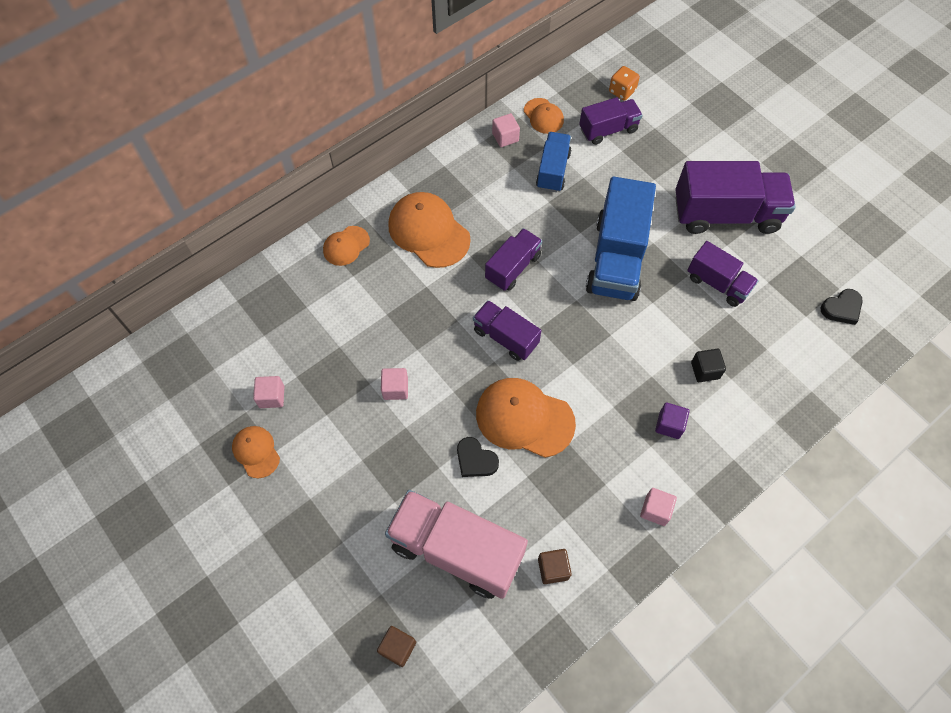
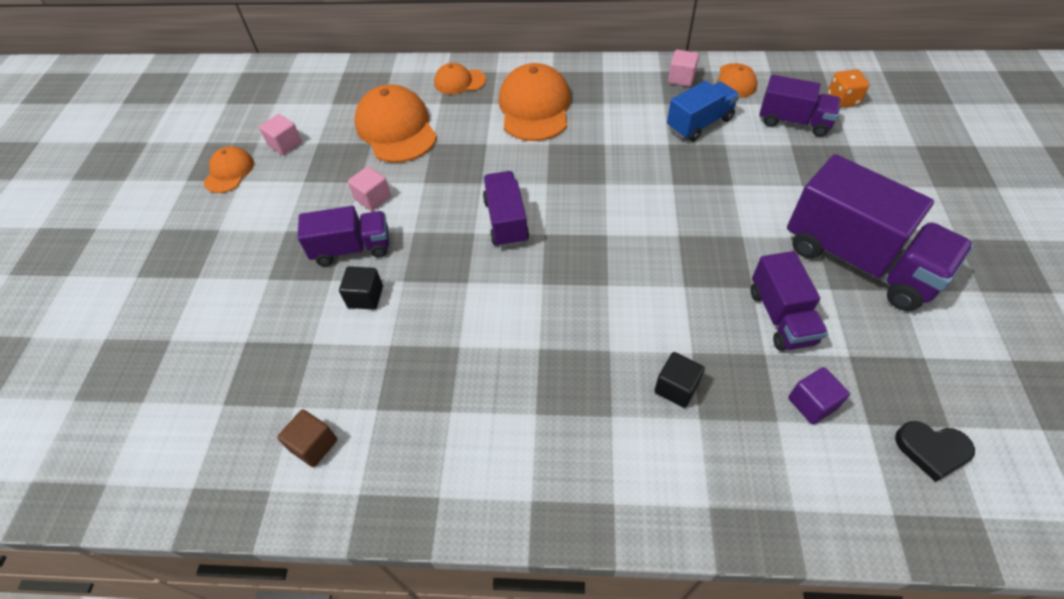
camera: 45 degrees right, 10 degrees down
brown cube [377,626,416,667] -> none
pink truck [385,490,528,599] -> none
black heart [457,437,499,477] -> black cube [339,266,383,310]
orange cap [476,378,576,458] -> orange cap moved to [354,85,437,163]
purple truck [485,228,542,291] -> purple truck moved to [298,206,389,266]
blue truck [586,176,656,301] -> none
pink cube [640,488,677,526] -> none
purple cube [655,403,689,439] -> purple cube moved to [788,367,850,424]

